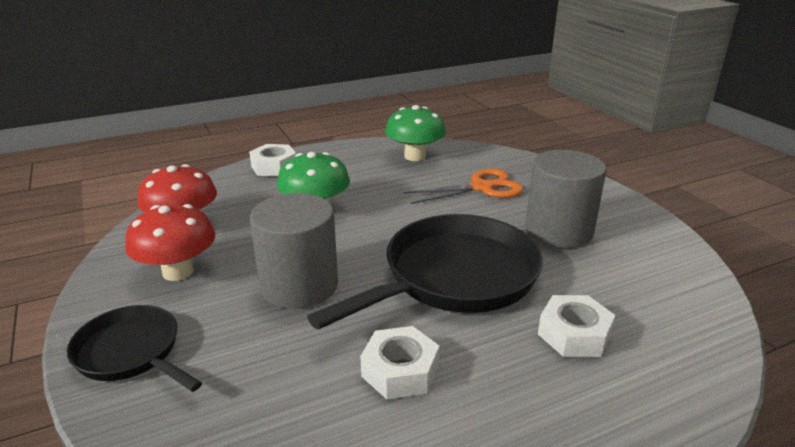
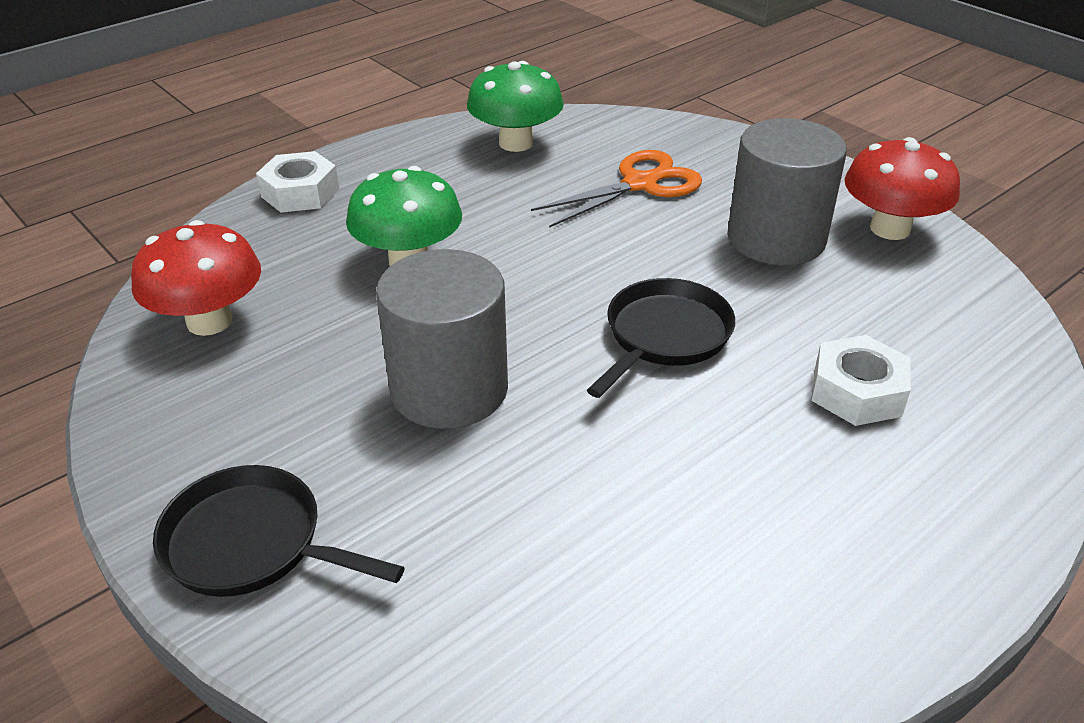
camera: 15 degrees left, 10 degrees up
red mushroom [125,204,215,281] -> red mushroom moved to [845,137,960,240]
black pan [307,214,543,330] -> black pan [587,278,735,398], size x0.56
white nut [360,326,439,399] -> none

